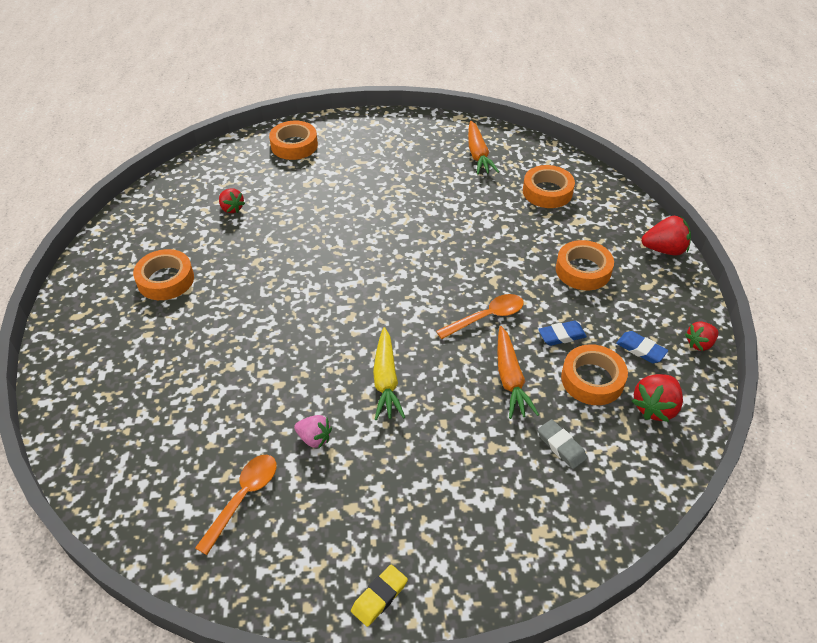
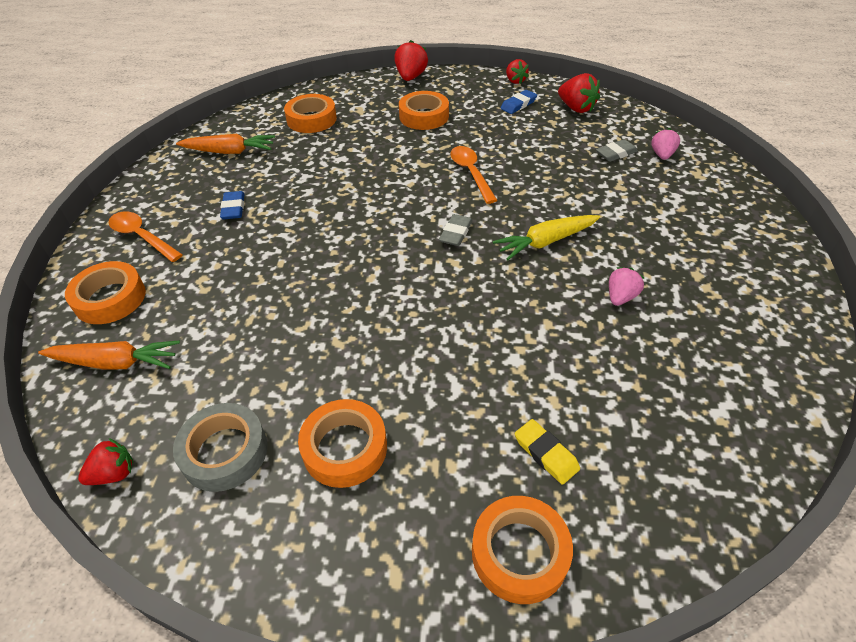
camera: 80 degrees left, 0 degrees up
orange spoon [195,455,276,555] -> orange spoon moved to [109,211,183,262]
red strawberry [219,188,245,213] -> red strawberry moved to [78,438,133,485]
yellow eraser [351,565,408,627] -> yellow eraser moved to [515,419,580,485]
yellow carrot [373,327,405,420] -> yellow carrot turned 150 degrees clockwise [493,215,600,260]
orange carrot [497,326,539,419] -> orange carrot moved to [38,341,180,370]
blue eraser [538,321,587,346] -> blue eraser moved to [220,191,244,219]
orange tape [561,344,628,405] -> orange tape moved to [472,496,573,604]
none -> grey tape [173,403,268,492]
none -> grey eraser [439,214,473,246]
none -> pink strawberry [651,128,680,160]

